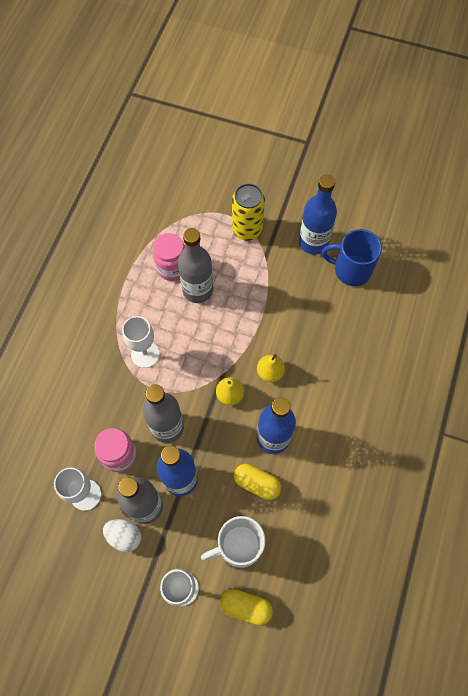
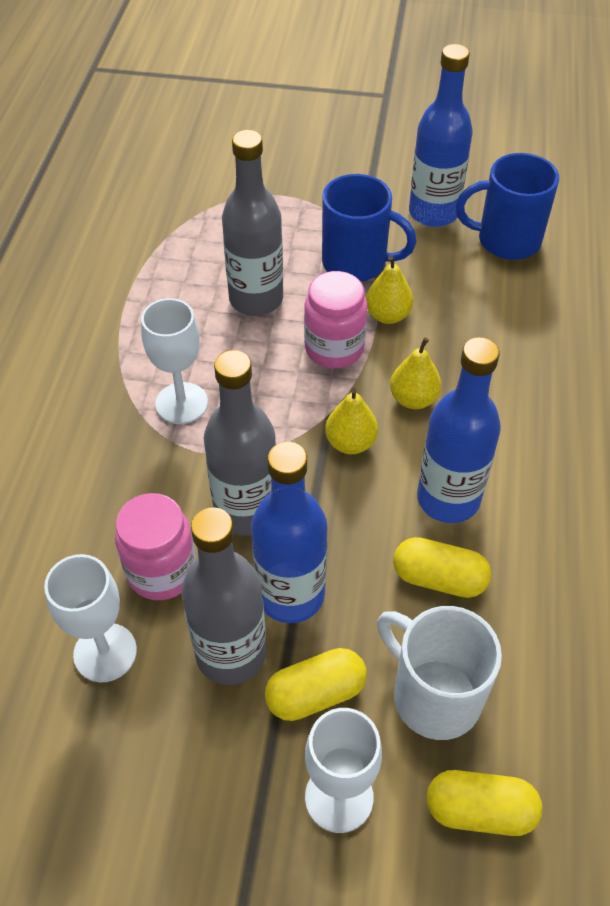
camera: 10 degrees left, 15 degrees down
white egg [103,519,141,552] -> none
pink jar [153,233,186,281] -> pink jar moved to [304,271,367,369]
white mug [201,516,265,568] -> white mug turned 75 degrees clockwise [377,606,502,740]
yellow can [232,183,265,241] -> none
none -> yellow capsule [265,648,367,721]
none -> blue mug [322,174,417,282]
none -> yellow pear [366,256,413,324]

